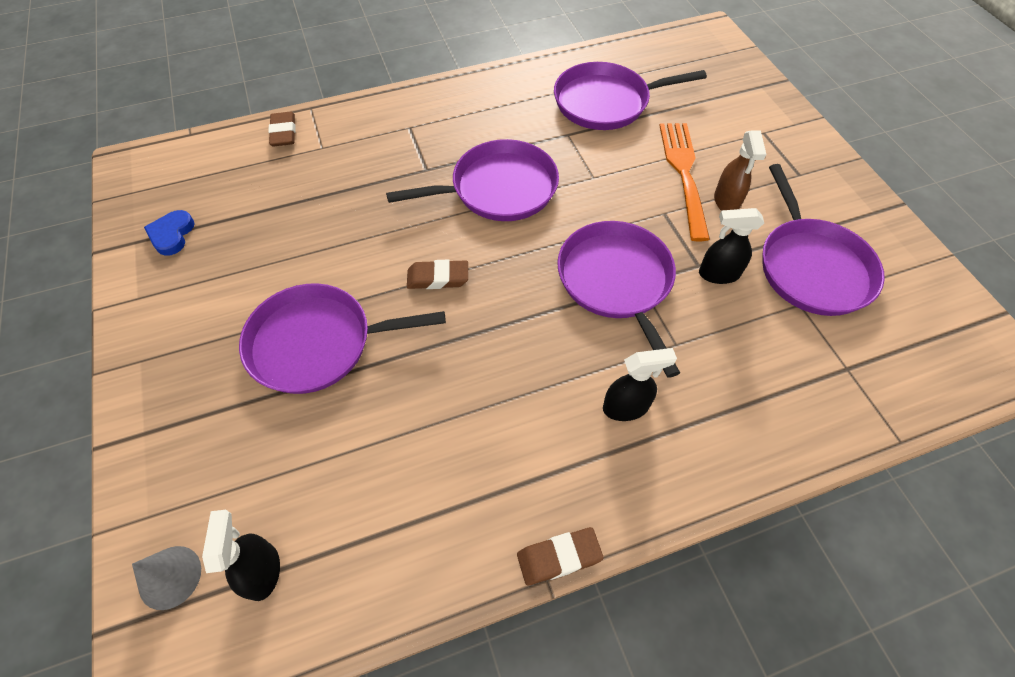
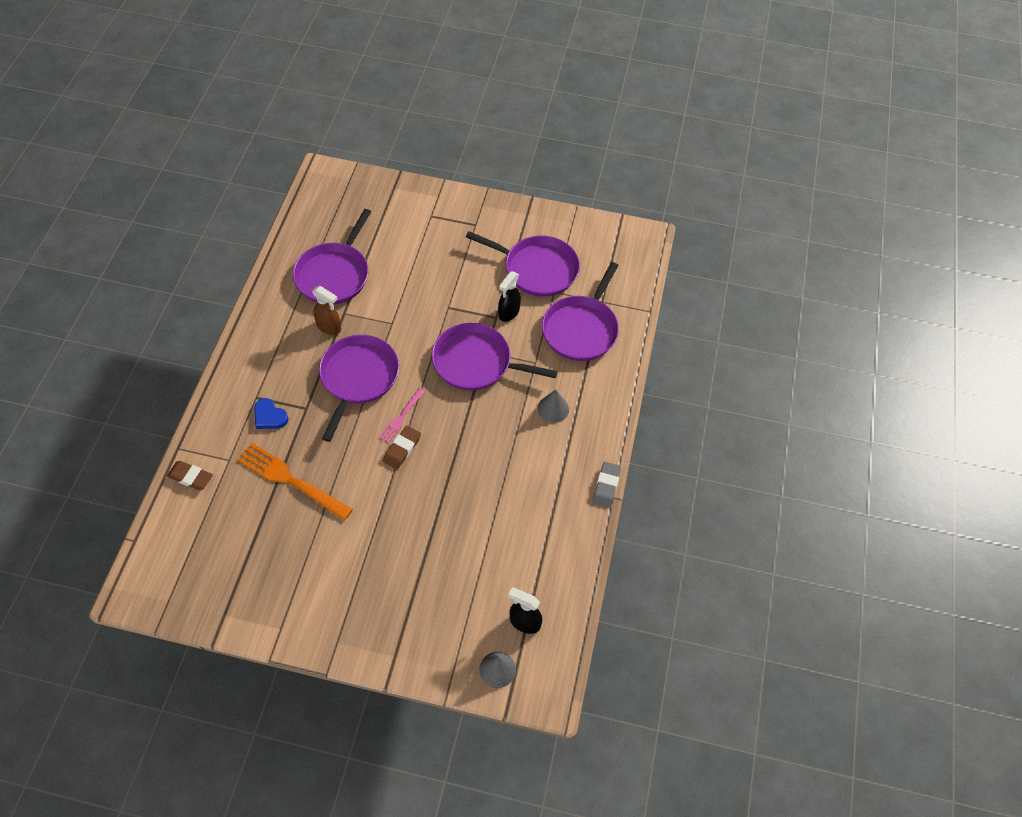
camera: 60 degrees left, 0 degrees up
blue heart [144,210,195,256] -> blue heart moved to [254,398,289,429]
purple pan [239,283,446,394] -> purple pan moved to [542,262,619,361]
brown eraser [517,527,604,586] -> grey eraser [593,462,621,507]
black spray bottle [603,348,677,421] -> grey cone [538,389,569,423]
orange fork [659,123,710,241] -> orange fork moved to [237,443,353,521]
brown spray bottle [714,130,767,211] -> brown spray bottle moved to [312,286,341,335]
none -> pink fork [378,388,425,443]

